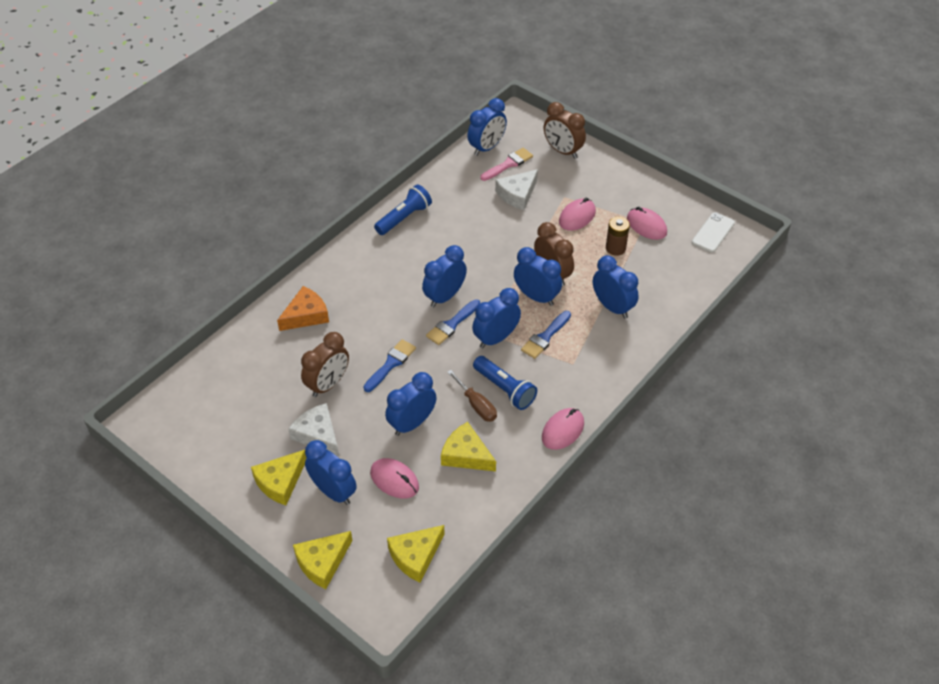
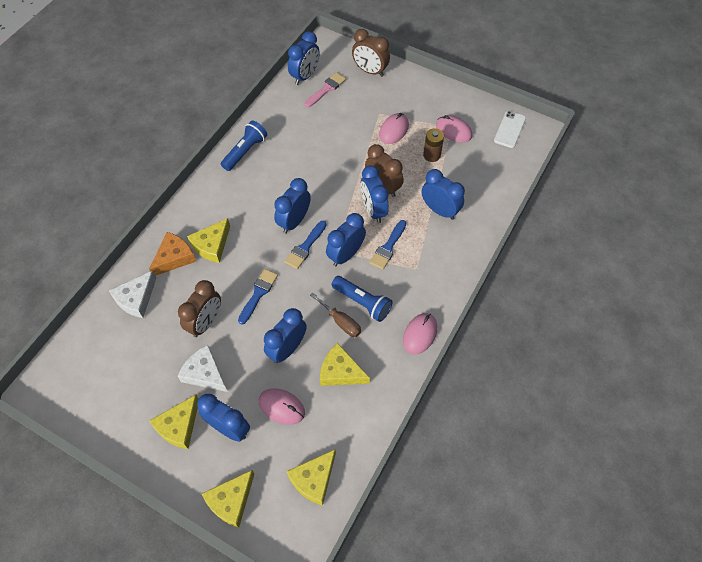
camera: 10 degrees left, 10 degrees up
white cheese [495,169,538,210] -> white cheese moved to [109,271,156,318]
blue clock [514,247,562,306] -> blue clock turned 135 degrees counterclockwise [361,165,389,223]
none -> yellow cheese [187,218,230,263]

